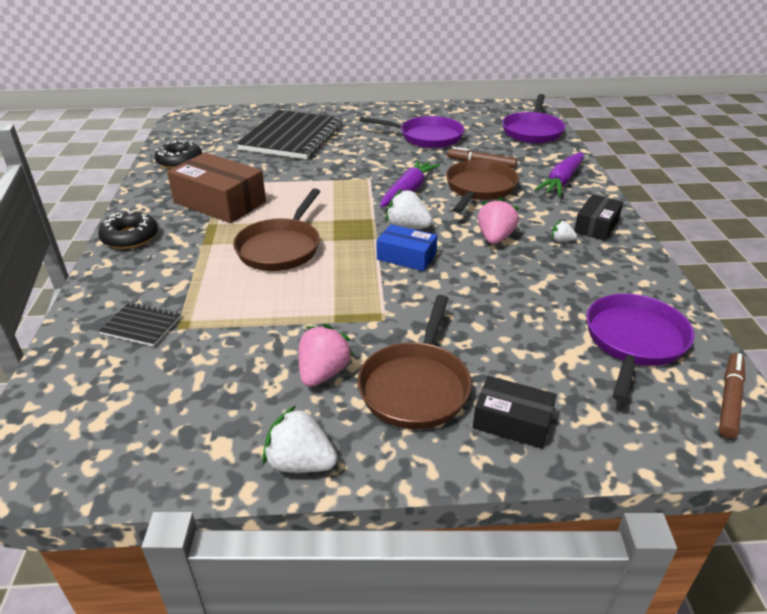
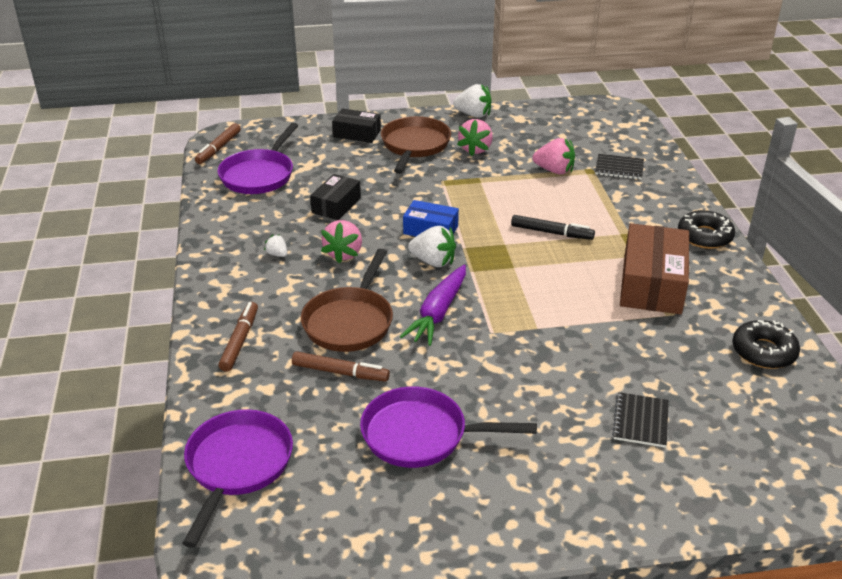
camera: 175 degrees right, 0 degrees up
brown box [167,153,266,223] -> brown box turned 75 degrees clockwise [620,223,689,314]
brown pan [233,188,320,271] -> black marker [511,215,595,240]
black notebook [236,110,342,159] -> black notebook [612,392,669,448], size x0.42
purple carrot [535,152,584,196] -> brown marker [219,302,258,372]
white strawberry [551,221,577,242] -> white strawberry turned 150 degrees counterclockwise [264,234,288,257]
black box [574,194,623,241] -> black box moved to [310,174,361,220]
none -> pink strawberry [532,138,575,174]

